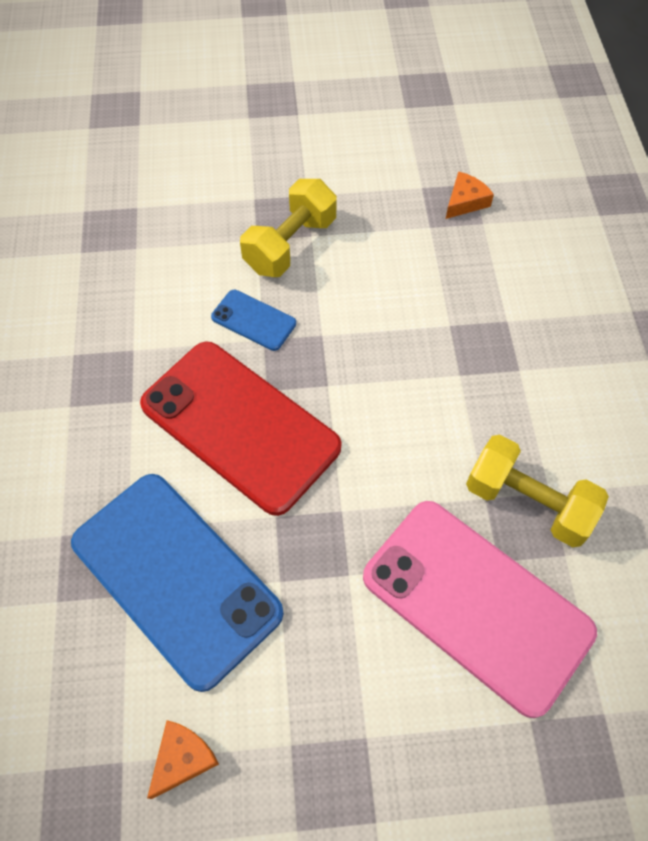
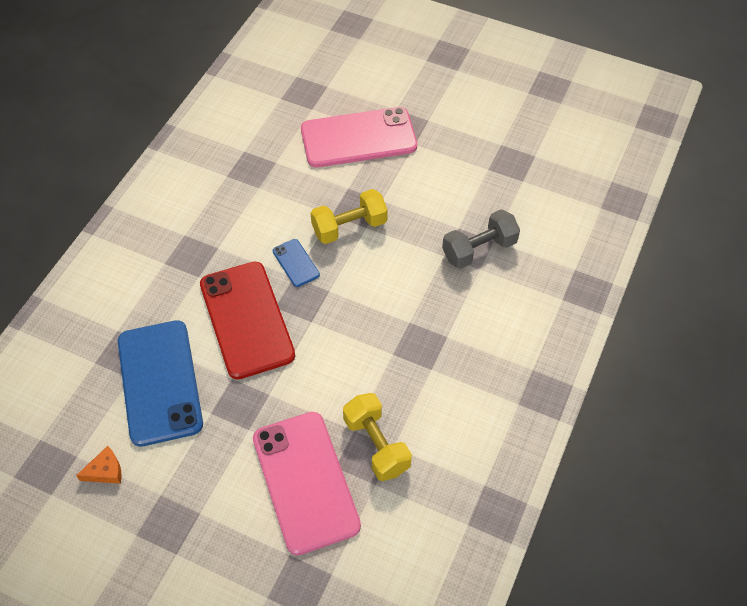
camera: 30 degrees right, 5 degrees down
orange cheese [446,171,494,219] -> grey dumbbell [442,209,520,269]
none -> pink phone [301,107,417,167]

